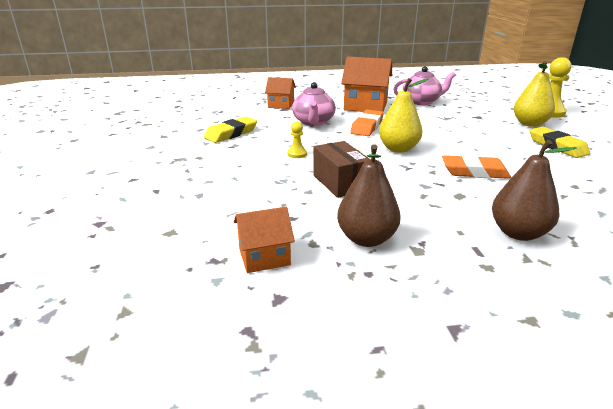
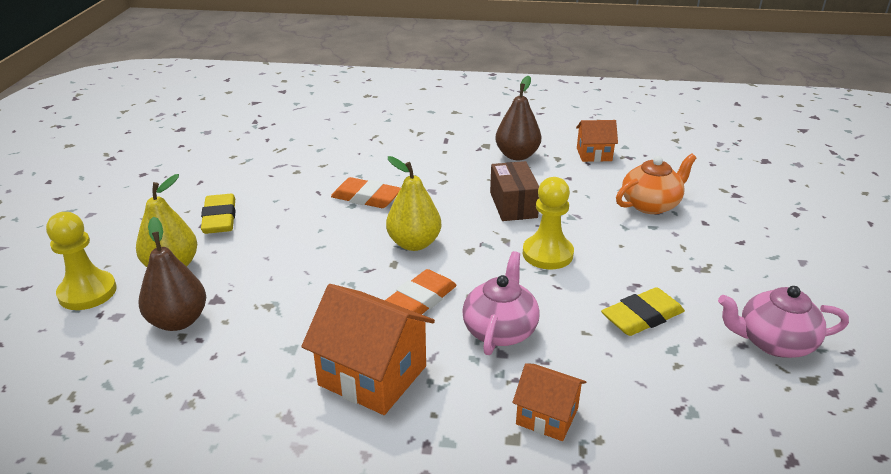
camera: 165 degrees left, 5 degrees up
yellow pawn [287,121,307,158] -> yellow pawn [523,177,574,270], size x1.99
pink teapot [393,66,456,105] -> pink teapot moved to [718,286,849,358]
brown pear [492,140,577,241] -> brown pear moved to [139,217,206,331]
none -> orange teapot [616,154,697,214]

